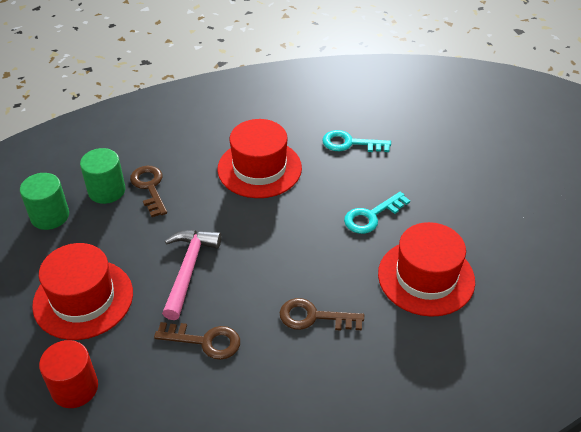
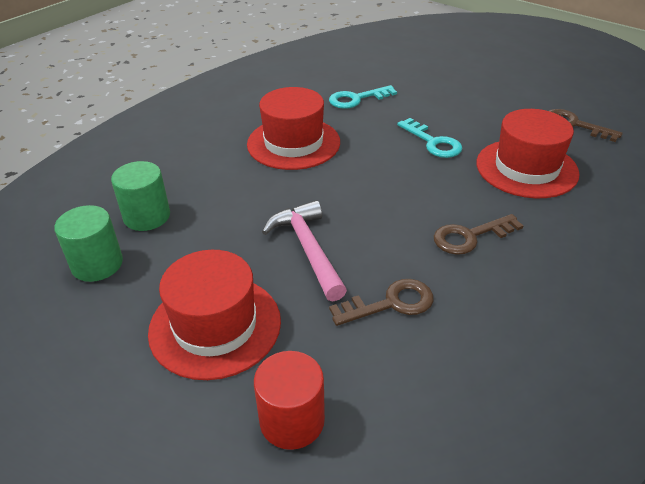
camera: 30 degrees left, 5 degrees down
brown key [130,166,167,217] -> brown key moved to [548,109,623,142]
turquoise key [344,192,410,234] -> turquoise key turned 60 degrees counterclockwise [397,118,462,158]

